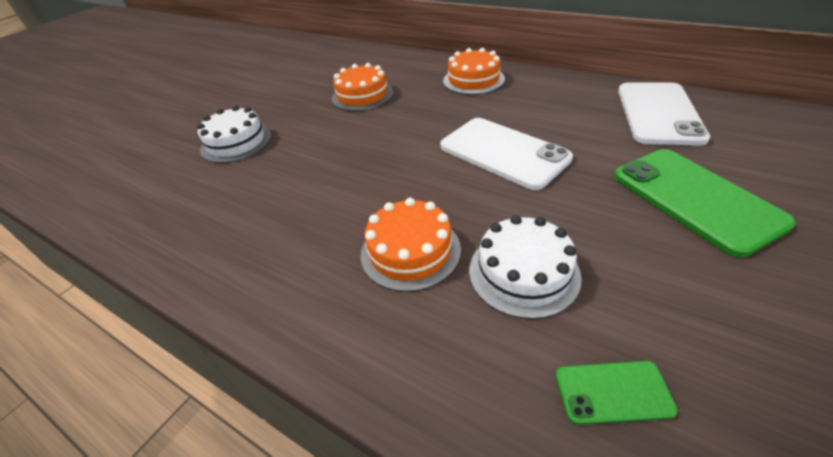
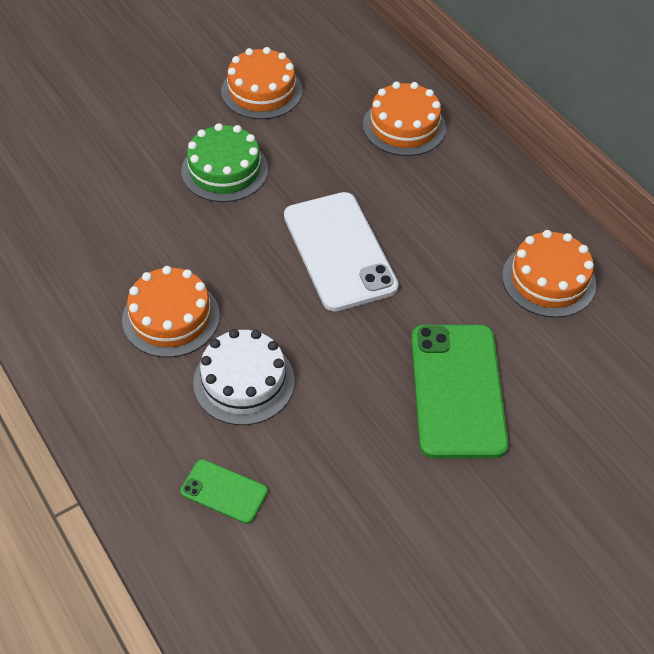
camera: 20 degrees right, 10 degrees up
white cake [197,106,272,163] -> none
white phone [618,82,710,146] -> orange cake [502,230,596,318]
none -> green cake [181,123,268,202]

